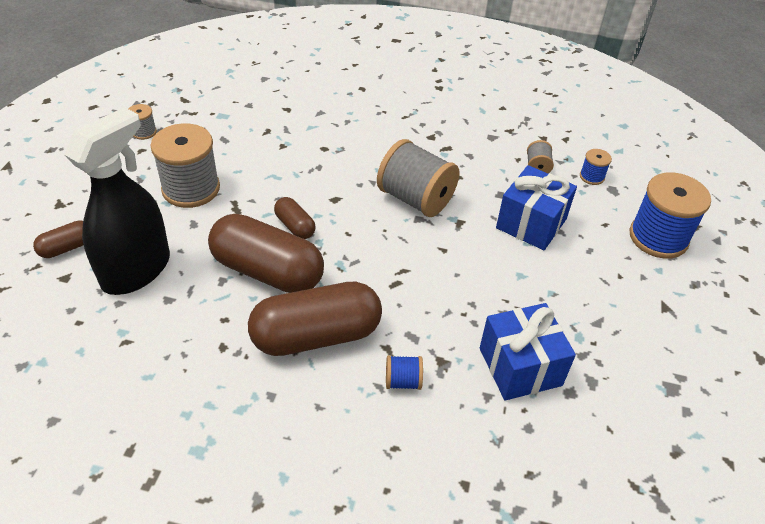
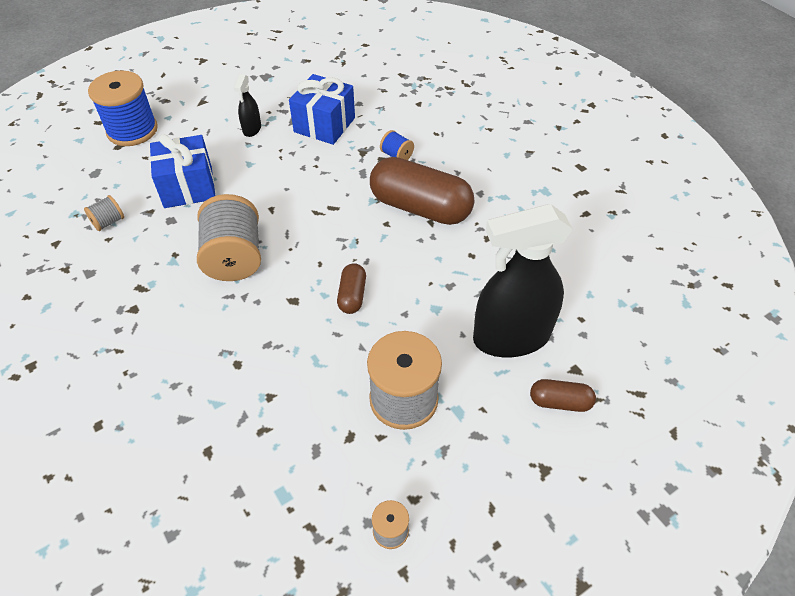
camera: 135 degrees left, 5 degrees up
brown capsule [208,214,324,293] -> none
blue spool [580,149,612,185] -> none
none -> black spray bottle [234,74,261,137]

